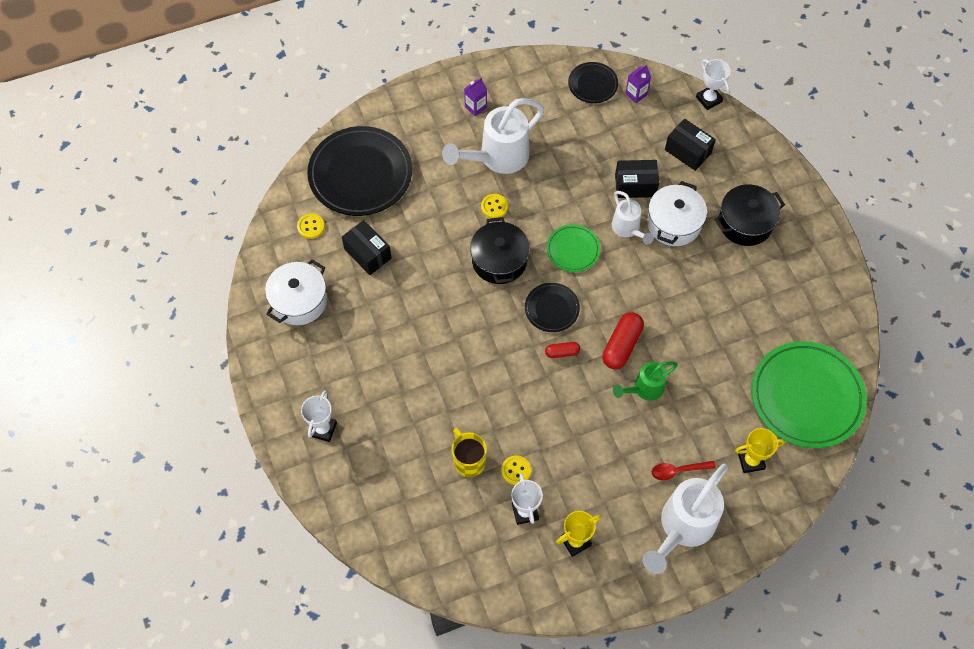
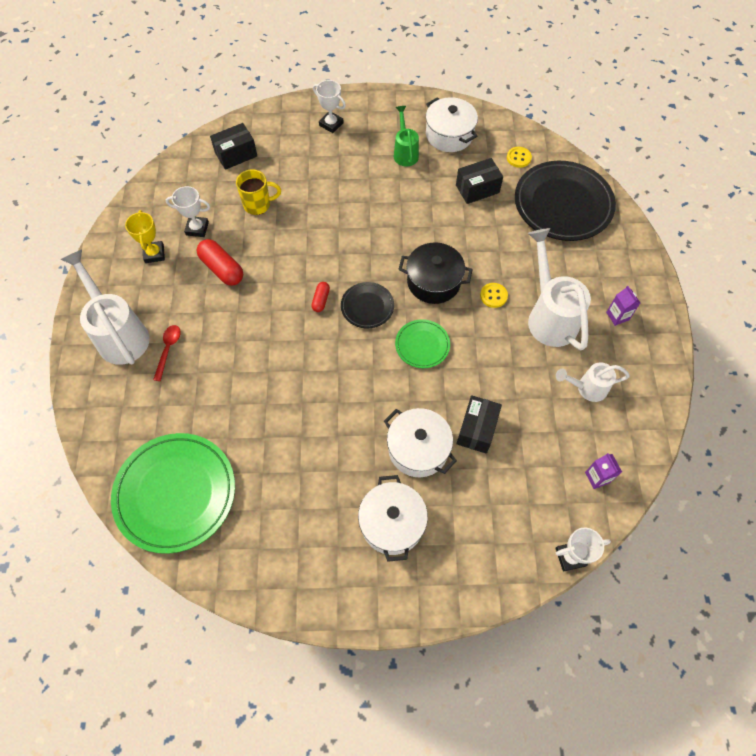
camera: 110 degrees right, 0 degrees up
yellow button [501,455,531,485] -> none
black plate [568,62,618,103] -> none
red capsule [602,312,644,369] -> red capsule moved to [196,239,243,286]
white watering can [612,191,654,245] -> white watering can moved to [556,362,630,402]
green watering can [613,361,678,401] -> green watering can moved to [394,106,419,166]
black box [665,119,716,171] -> black box moved to [210,123,257,170]
black pot [714,184,785,246] -> white pot [358,475,428,562]
yellow trophy [735,428,785,473] -> none

